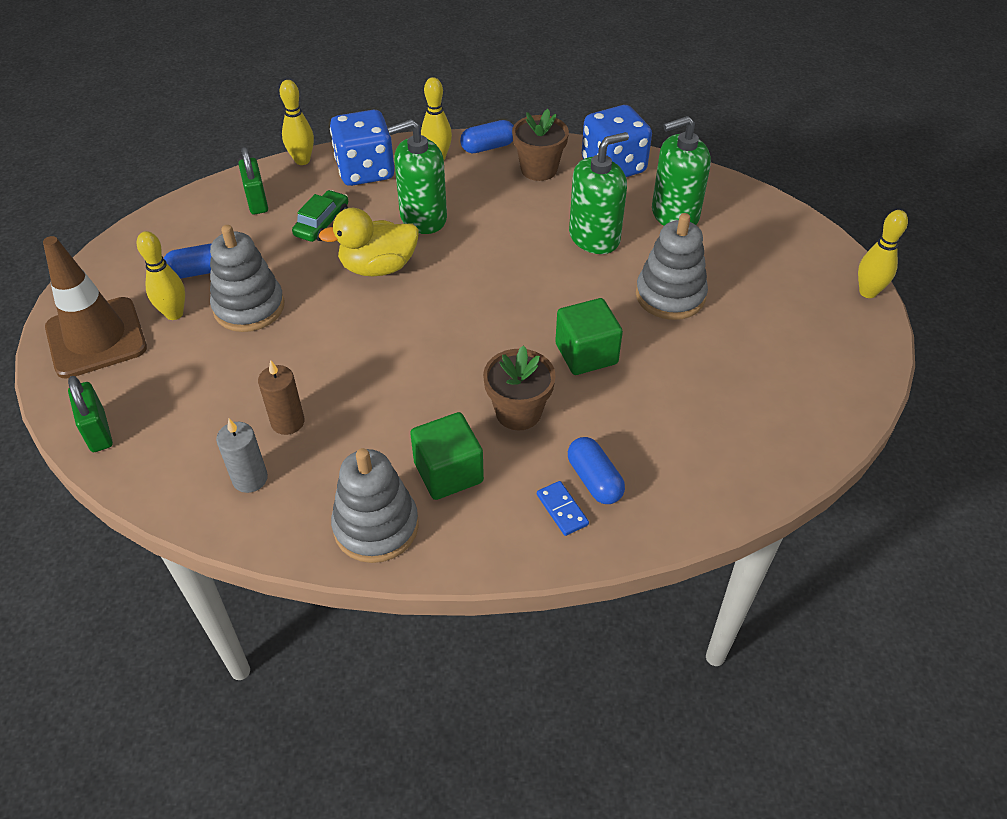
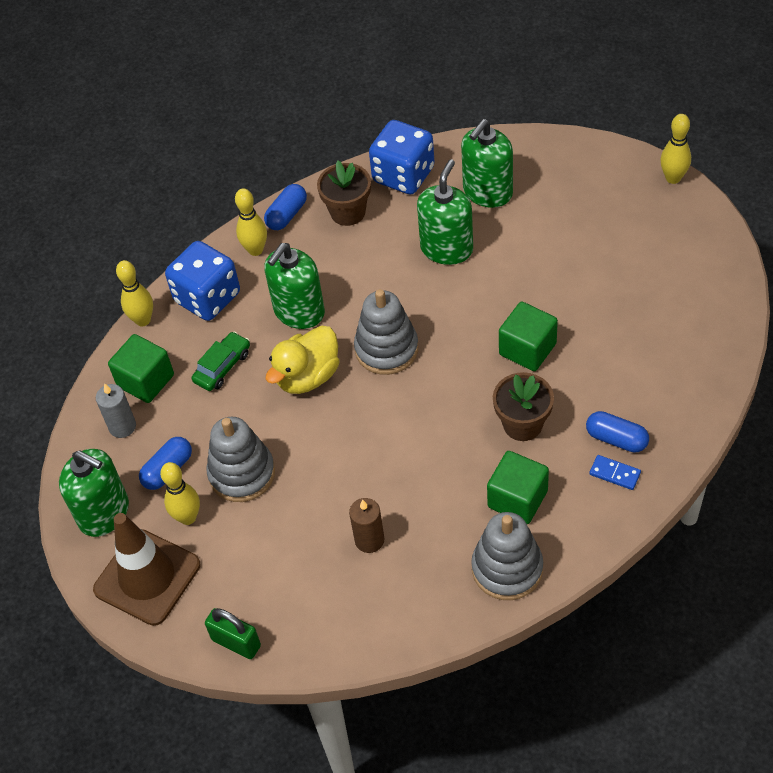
camera: 30 degrees left, 5 degrees up
grey candle [216,419,268,493] -> grey candle moved to [96,383,136,438]
green padlock [239,147,268,214] -> green cube [108,334,174,403]
green car [292,190,348,242] -> green car turned 45 degrees clockwise [192,331,250,391]
grey stacking toy [636,213,708,320] -> grey stacking toy moved to [354,289,419,375]
none -> green soap dispenser [59,449,129,537]

